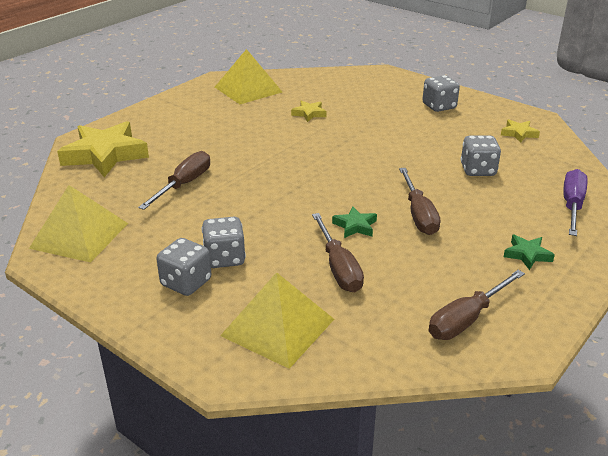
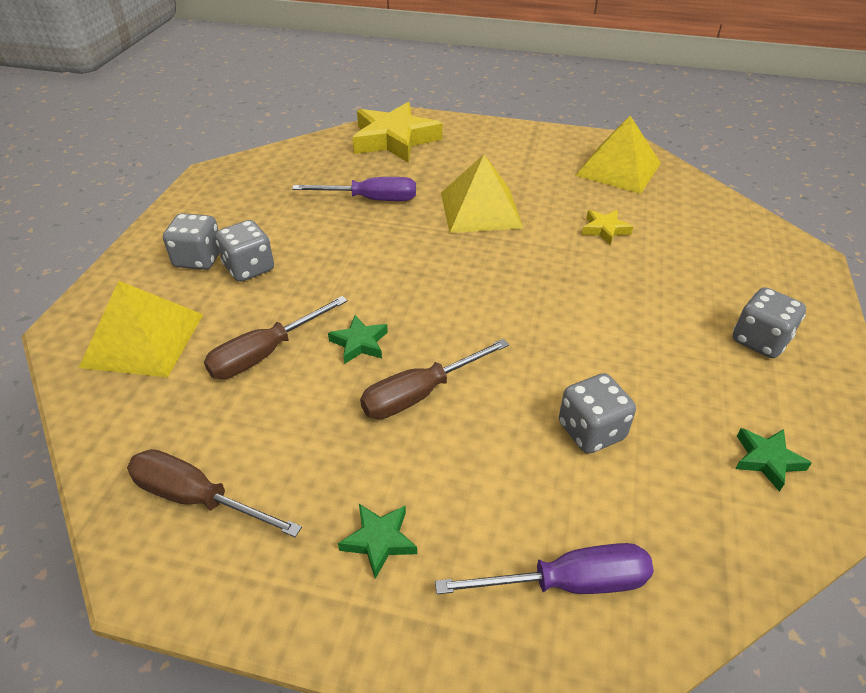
camera: 65 degrees right, 10 degrees up
yellow pyramid [29,185,128,263] -> yellow pyramid moved to [441,154,523,233]
brown screwdriver [138,151,210,210] -> purple screwdriver [292,177,416,201]
yellow star [501,120,540,143] -> green star [735,428,812,492]

